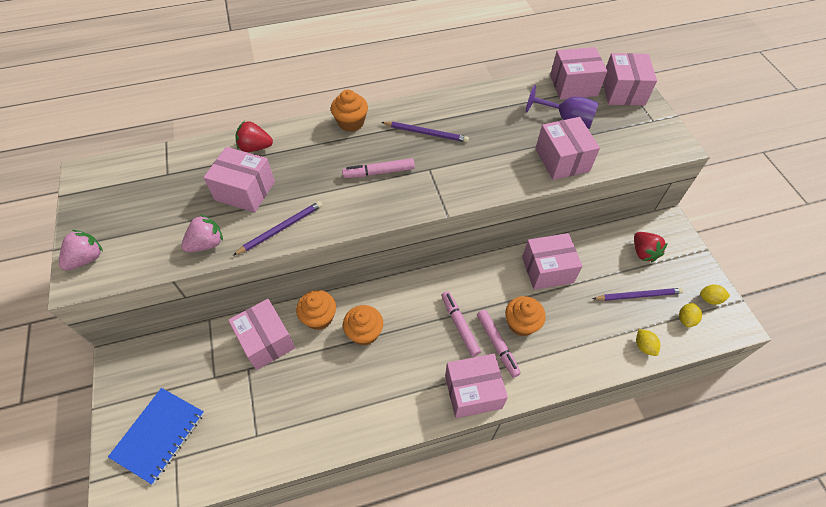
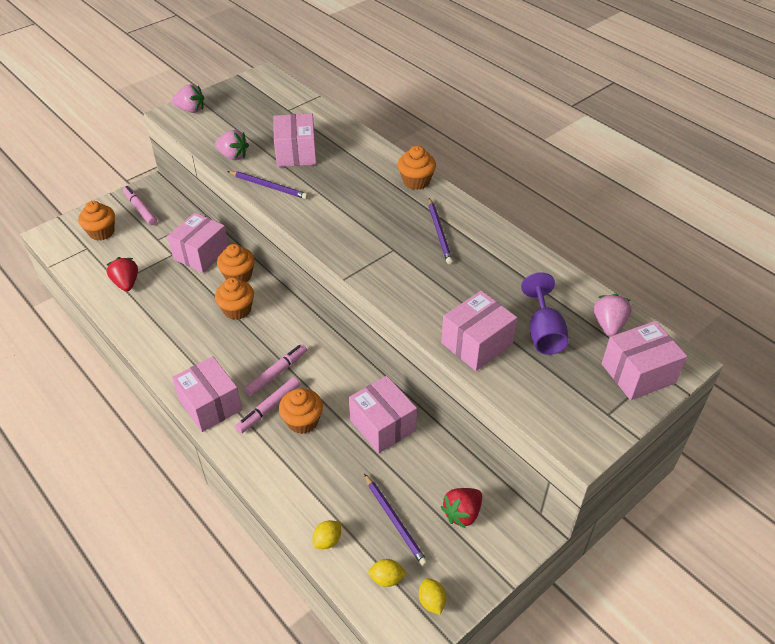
camera: 65 degrees right, 10 degrees down
blue notebook [108,388,204,484] -> orange cupcake [78,201,115,241]
red strawberry [236,121,273,152] -> red strawberry moved to [106,257,138,291]
pink marker [342,158,415,178] -> pink marker moved to [123,186,157,225]
pink box [550,47,607,99] -> pink strawberry [594,294,632,336]

